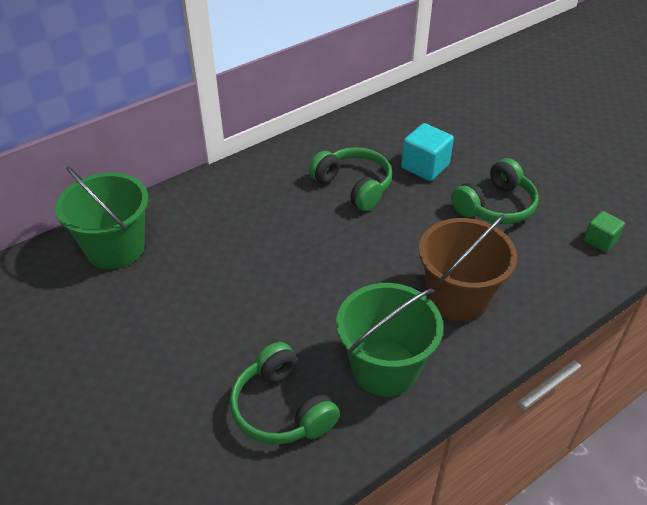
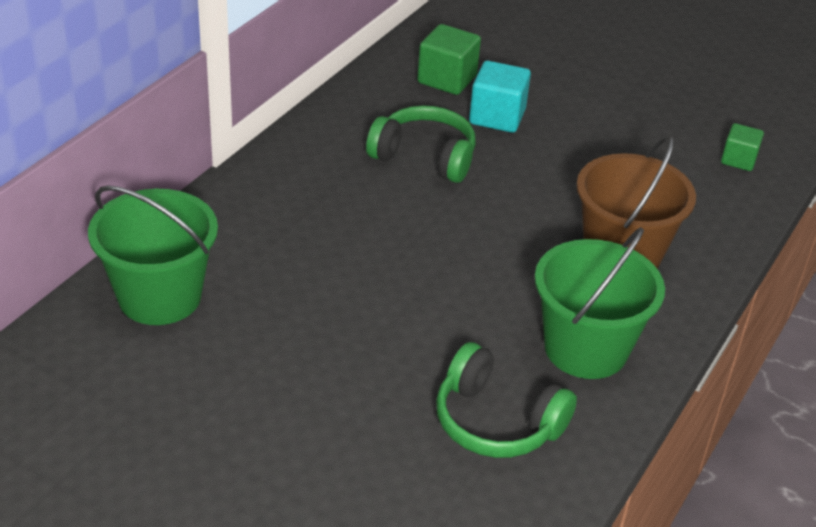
camera: 25 degrees left, 5 degrees down
green headphones [451,158,538,224] -> none
none -> green cube [417,24,481,95]

